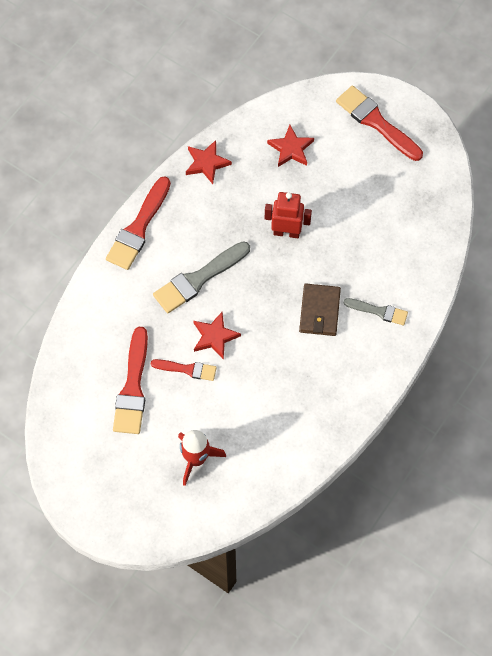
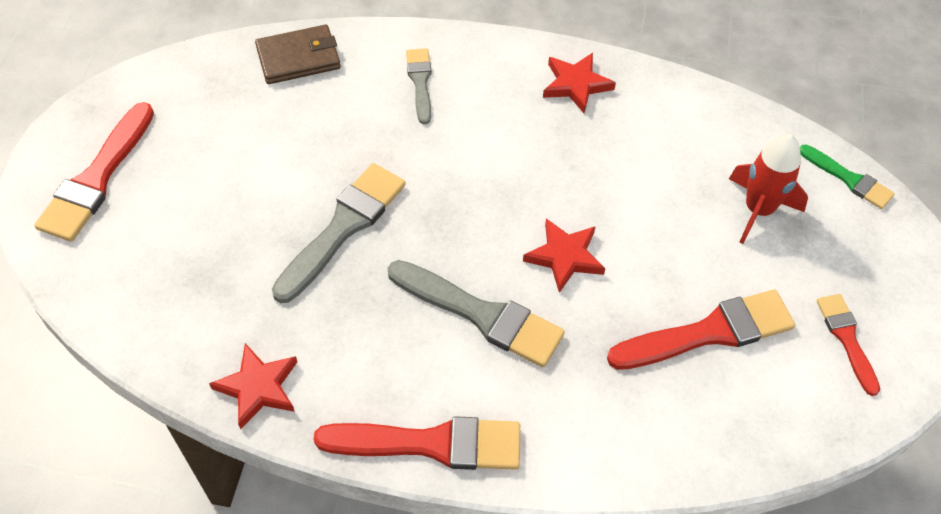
camera: 115 degrees left, 10 degrees down
red brush [151,359,217,381] -> red brush moved to [817,294,880,396]
red robot [265,192,312,238] -> grey brush [272,163,406,303]
red star [267,125,314,167] -> red star moved to [543,53,616,113]
brown wallet [299,284,341,336] -> brown wallet moved to [255,25,341,84]
none -> green brush [800,145,895,209]

